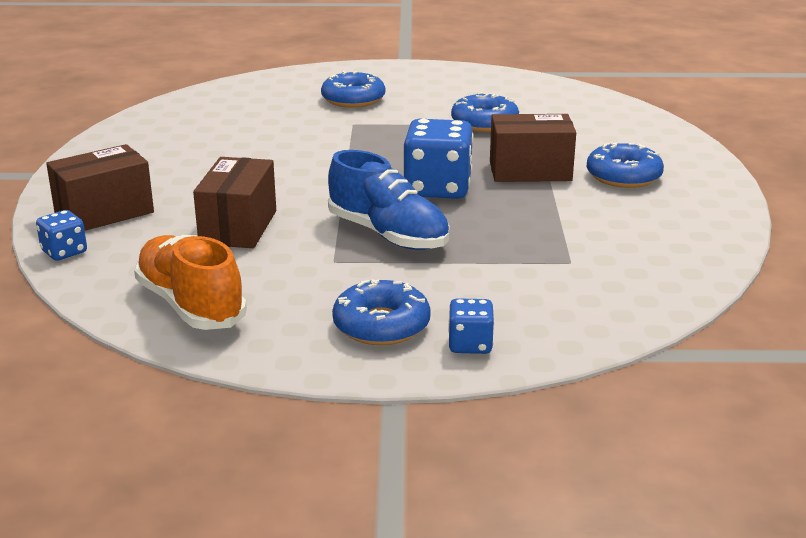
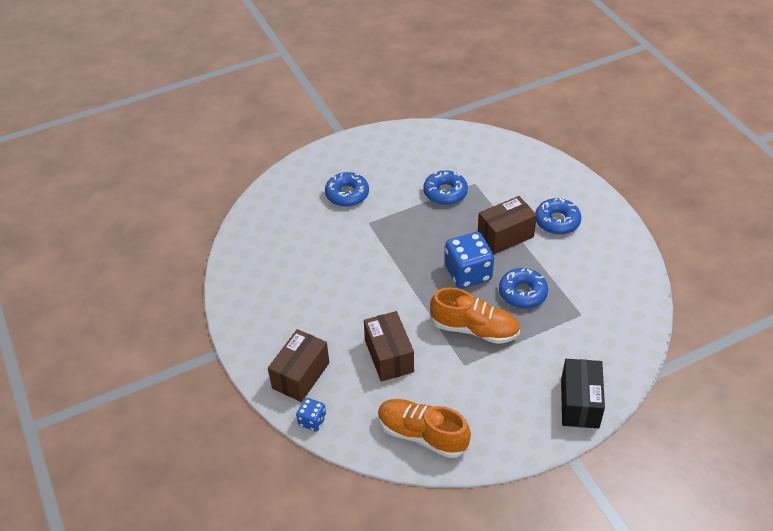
camera: 25 degrees left, 20 degrees up
blue shoe [328,150,449,250] -> orange shoe [430,287,520,344]
blue donut [332,279,431,345] -> blue donut moved to [499,268,548,309]
blue dice [448,298,494,354] -> black box [561,359,605,428]

